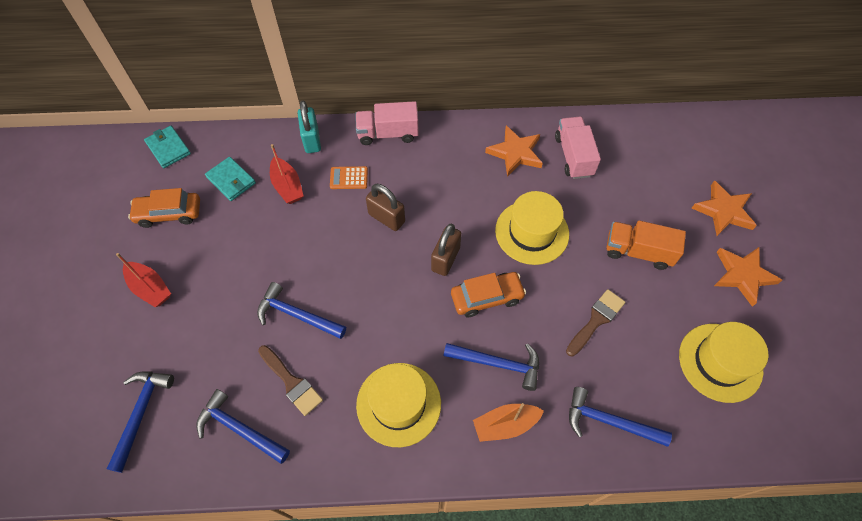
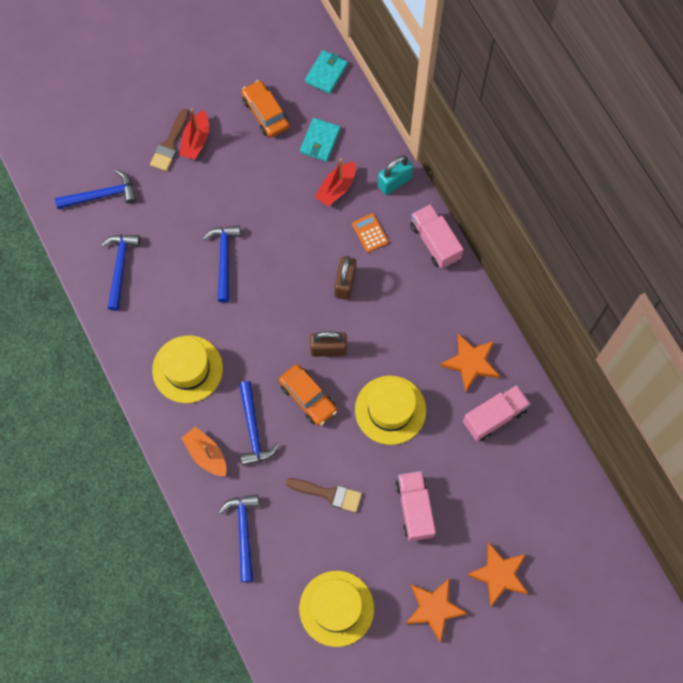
camera: 65 degrees right, 10 degrees up
brown brush [258,345,323,416] -> brown brush moved to [150,109,189,171]
orange truck [606,220,686,270] -> pink truck [395,471,436,542]

